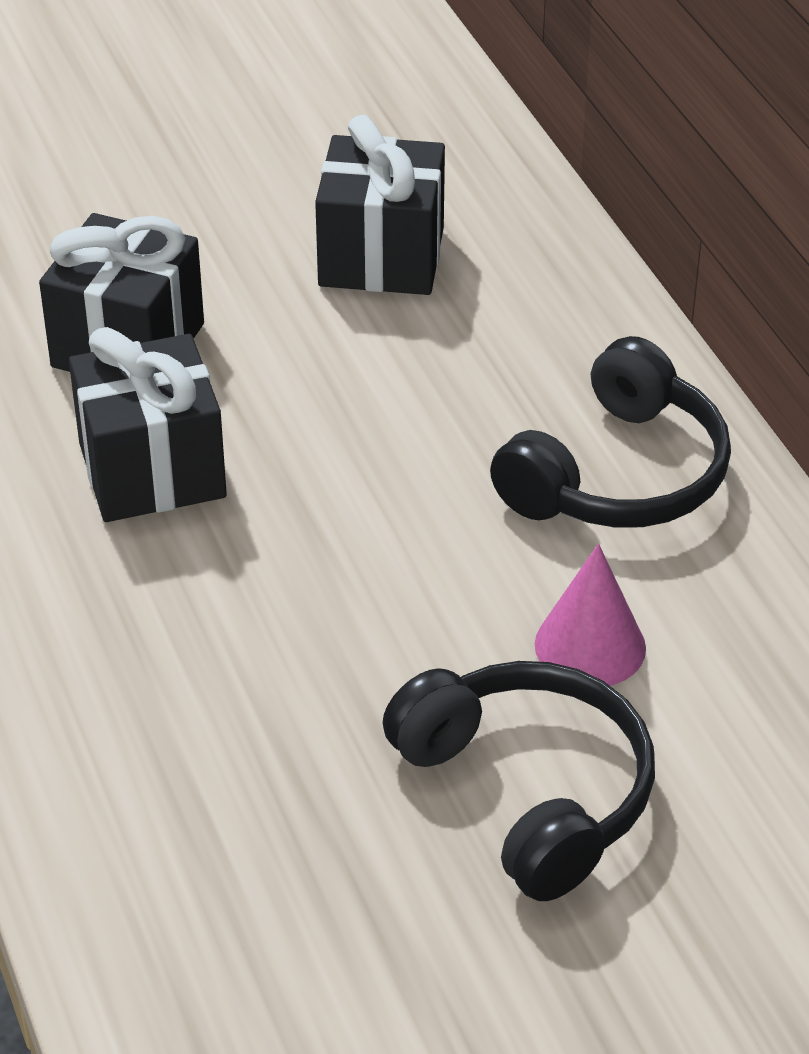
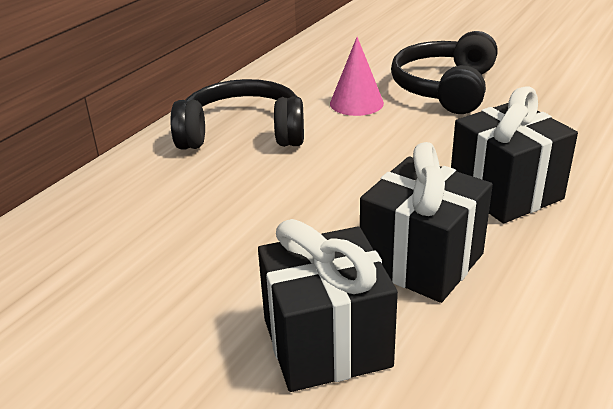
camera: 125 degrees left, 10 degrees down
black gift [315,115,445,295] -> black gift moved to [451,86,578,224]

